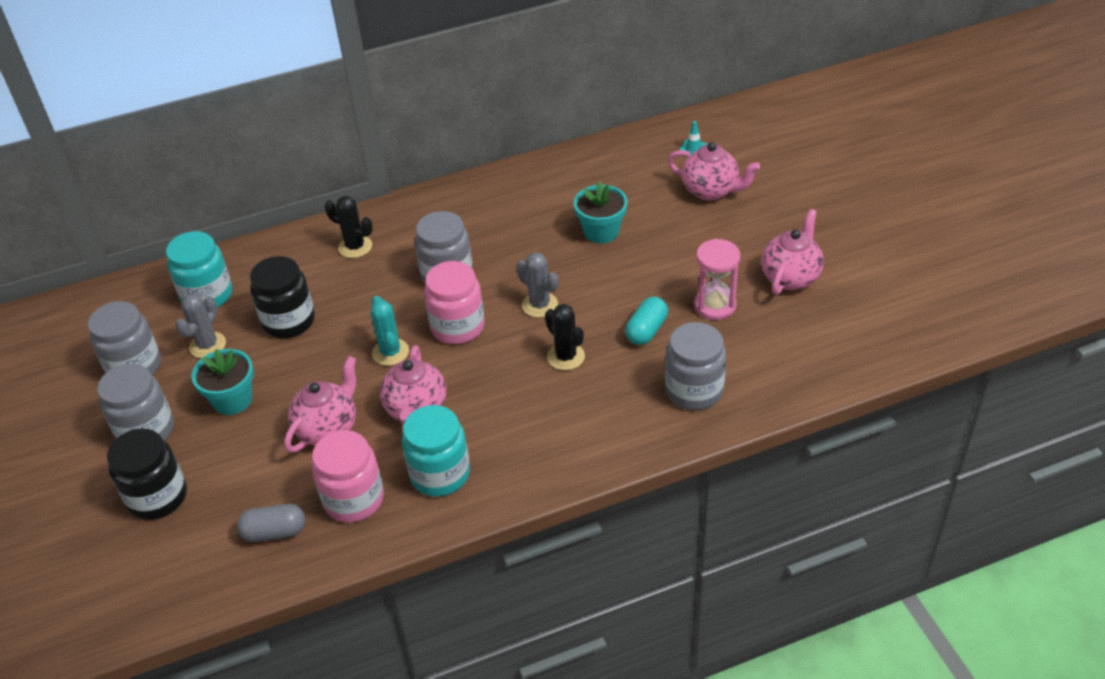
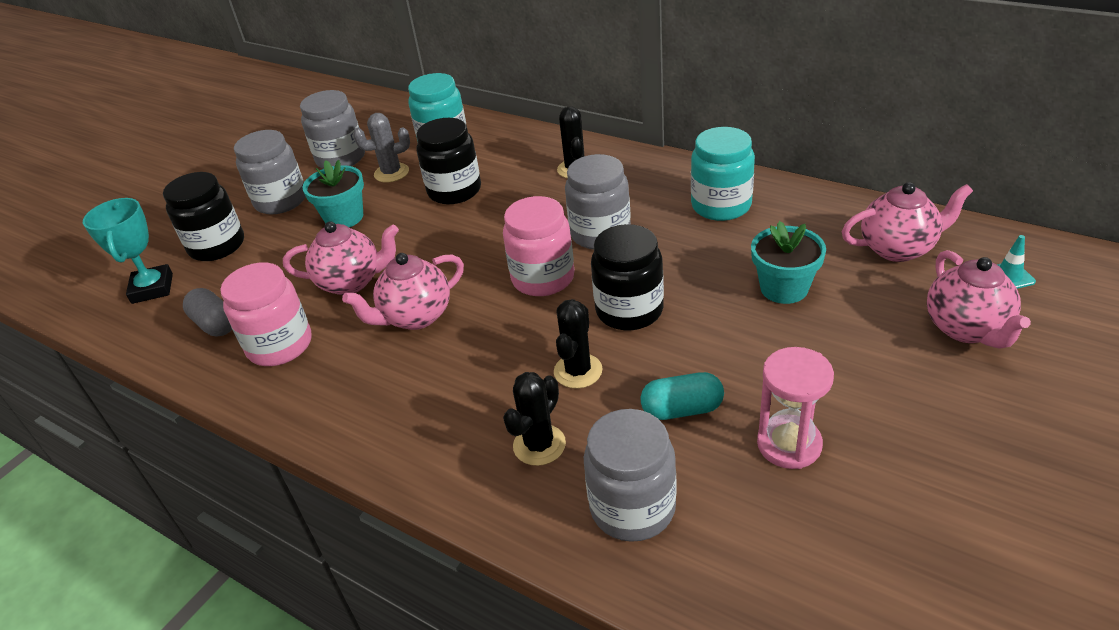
camera: 55 degrees right, 5 degrees down
turquoise cactus [371,296,409,366] -> none
turquoise jar [402,405,470,497] -> turquoise jar moved to [691,127,755,221]
grey cactus [517,252,559,317] -> black jar [591,224,664,330]
pink teapot [761,209,824,295] -> pink teapot moved to [842,182,973,262]
none -> turquoise trophy [83,198,173,304]
none -> black cactus [503,372,566,466]

